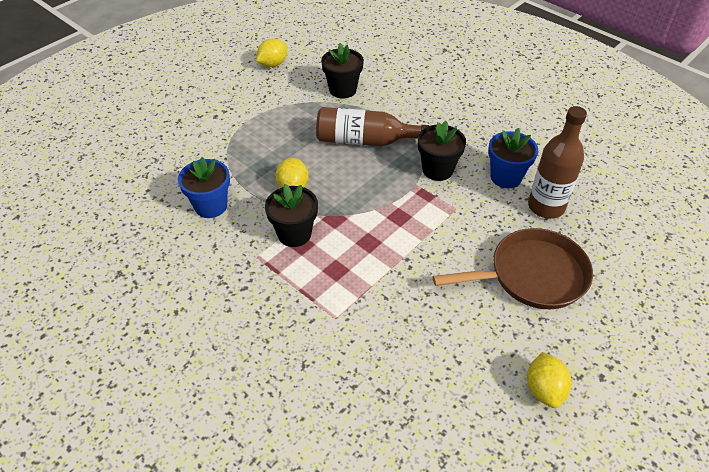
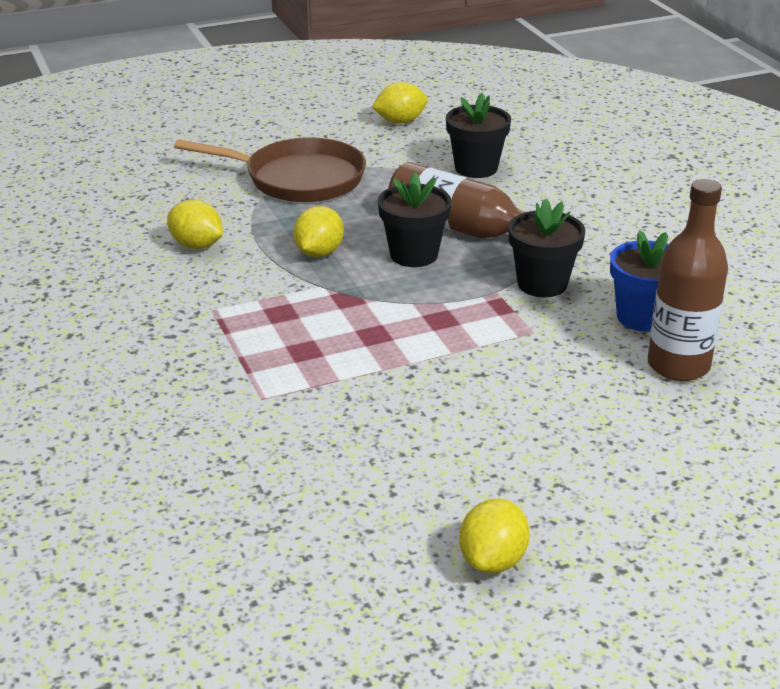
camera: 25 degrees right, 15 degrees down
blue flower pot [178,157,230,218] -> yellow lemon [167,200,223,249]
black flower pot [265,184,318,247] -> black flower pot moved to [378,172,452,267]
brown pan [433,228,593,309] -> brown pan moved to [174,137,366,202]

